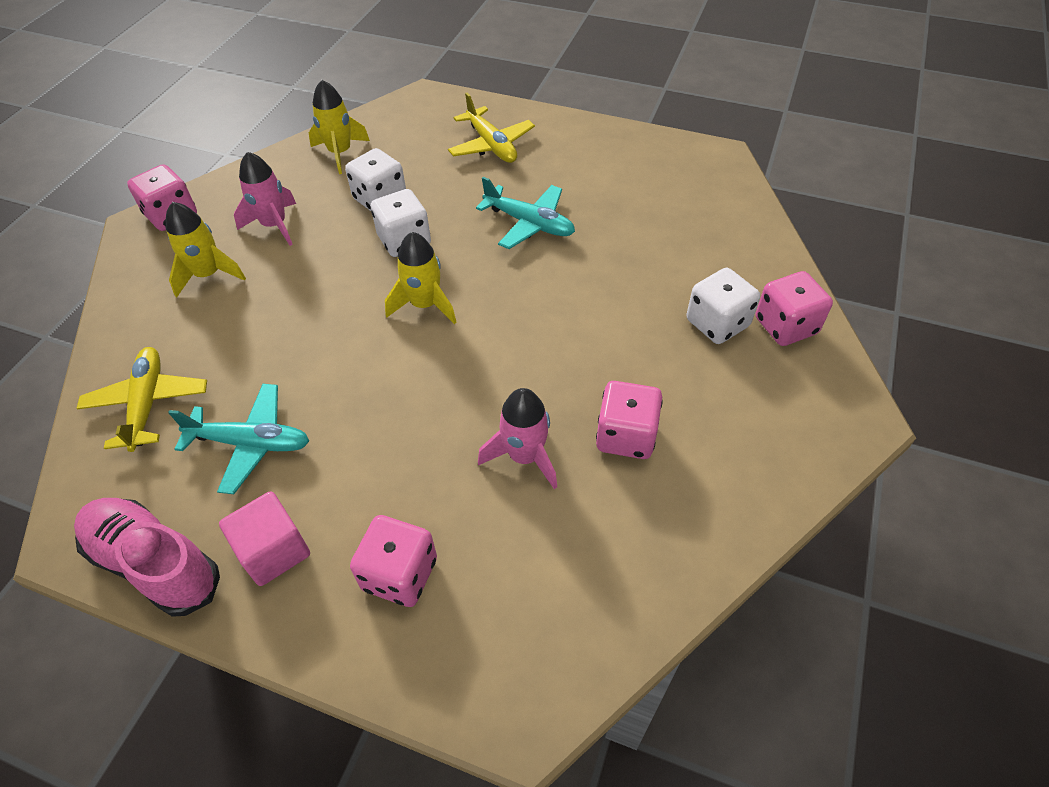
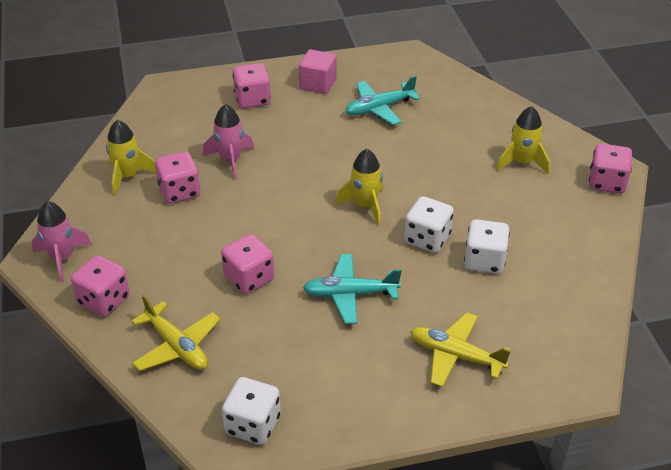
camera: 145 degrees right, 10 degrees down
pink shoe [74,498,220,617] -> none
yellow plane [77,347,207,452] -> yellow plane moved to [131,294,220,371]
pink rocket [234,152,296,246] -> pink rocket moved to [32,201,92,282]
yellow rocket [309,80,370,174] -> yellow rocket moved to [106,120,156,196]
white dice [686,268,760,344] -> white dice moved to [222,377,281,445]
none -> pink dice [221,234,274,294]

